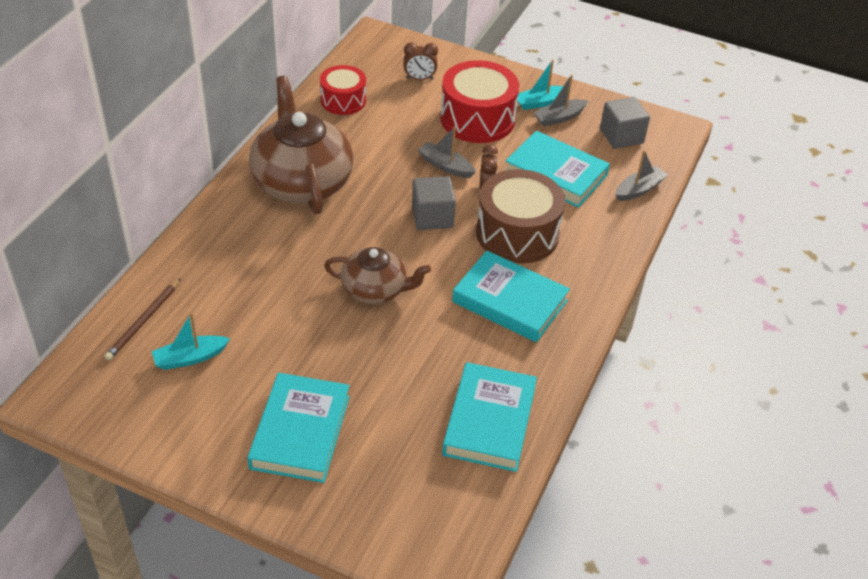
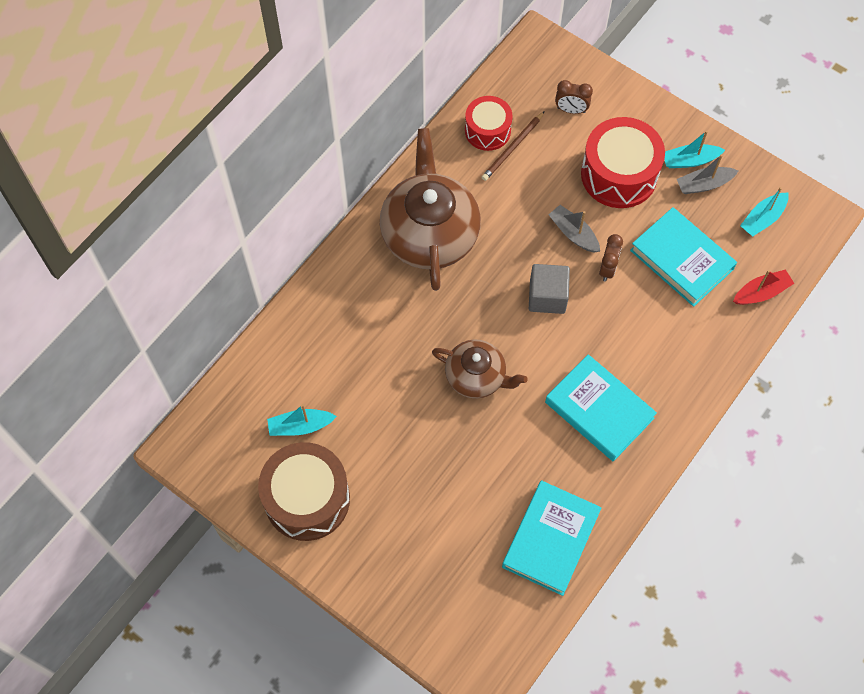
camera: 15 degrees right, 20 degrees up
brown pencil [104,278,181,361] -> brown pencil moved to [482,111,545,181]
turquoise book [247,373,350,483] -> none
brown drum [476,169,565,264] -> brown drum moved to [258,442,350,541]
grey cube [600,97,650,149] -> turquoise boat [740,187,789,236]
grey boat [616,150,668,201] -> red boat [733,269,794,305]

